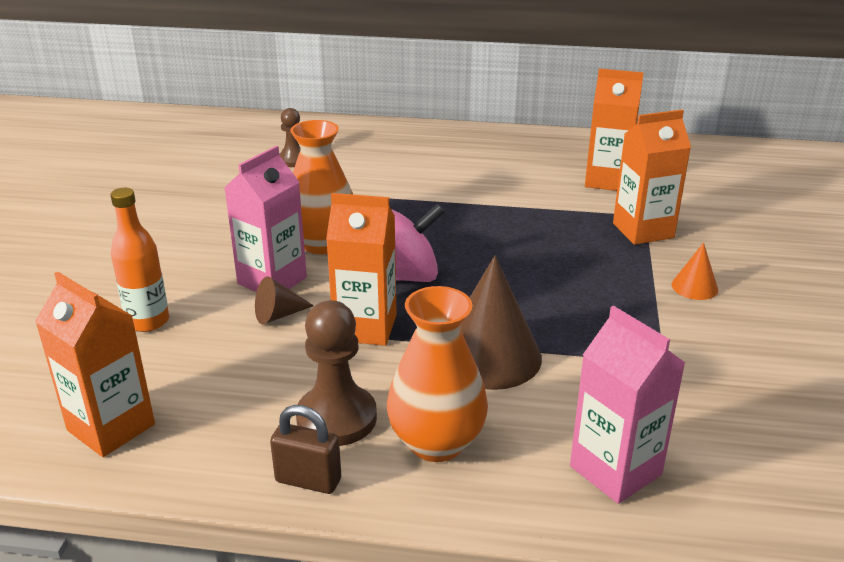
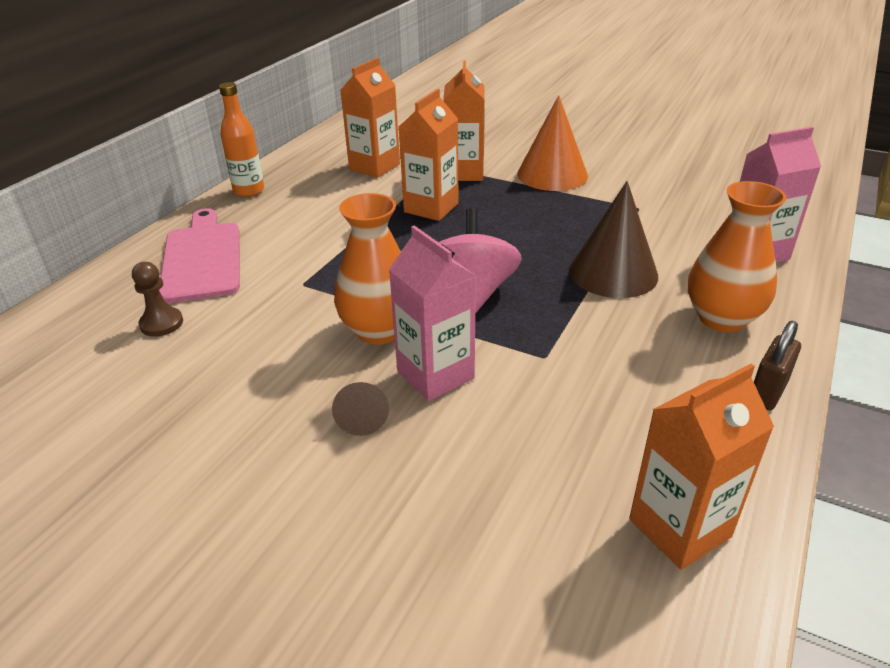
camera: 70 degrees left, 5 degrees up
orange bottle [110,188,169,332] -> orange bottle moved to [219,82,264,197]
brown cone [255,276,314,325] -> brown cone moved to [332,382,389,436]
brown pawn [296,300,377,446] -> none
orange carton [326,193,396,346] -> orange carton moved to [399,89,459,221]
orange cone [672,243,718,300] -> orange cone [517,95,588,191], size x2.05
none -> pink cutting board [159,208,240,303]

